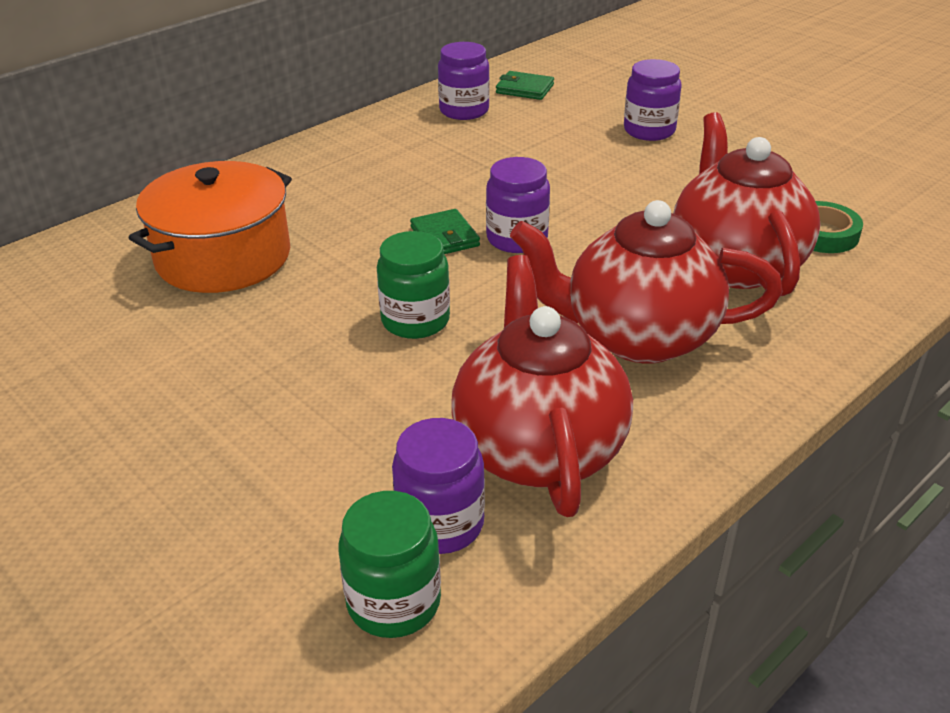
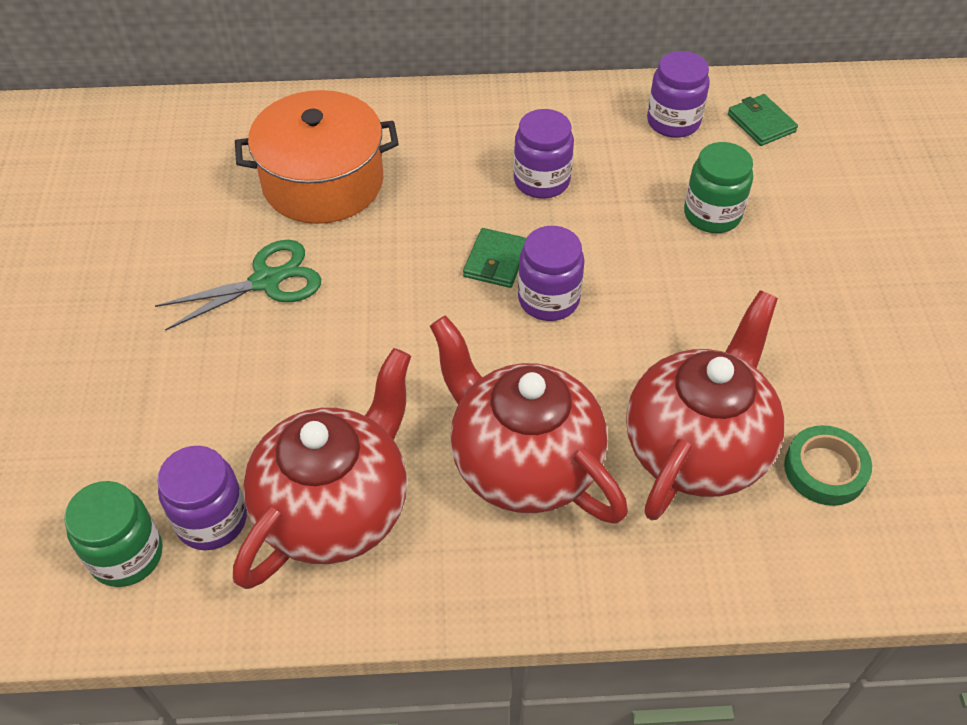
camera: 40 degrees right, 15 degrees up
green jar [377,231,450,339] -> green jar moved to [684,142,753,233]
purple jar [624,59,682,141] -> purple jar moved to [514,109,574,199]
none -> green scissors [155,240,321,331]

